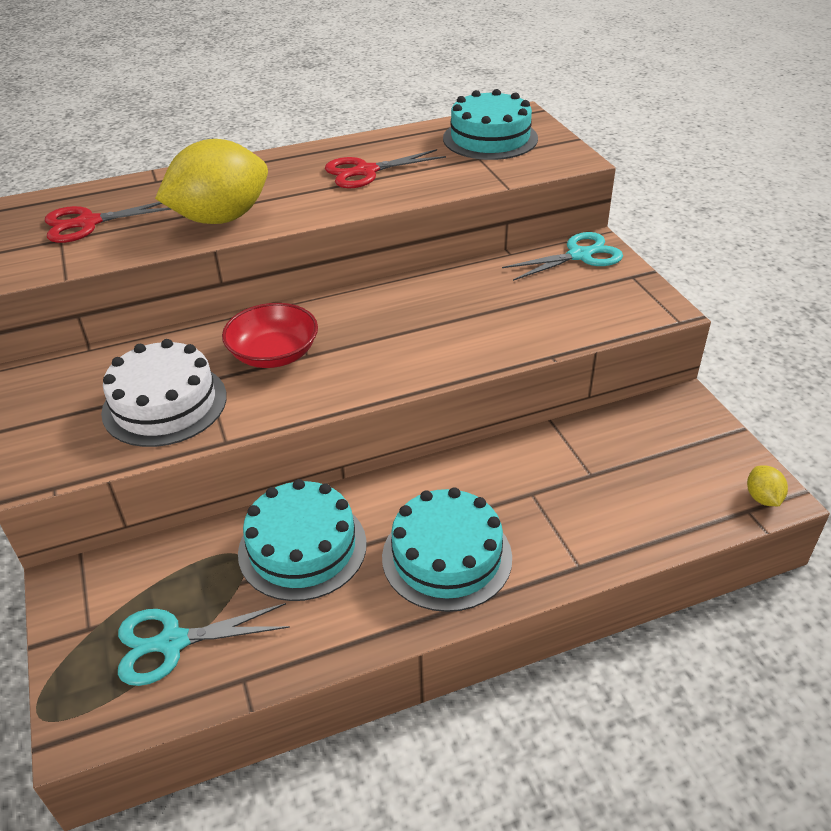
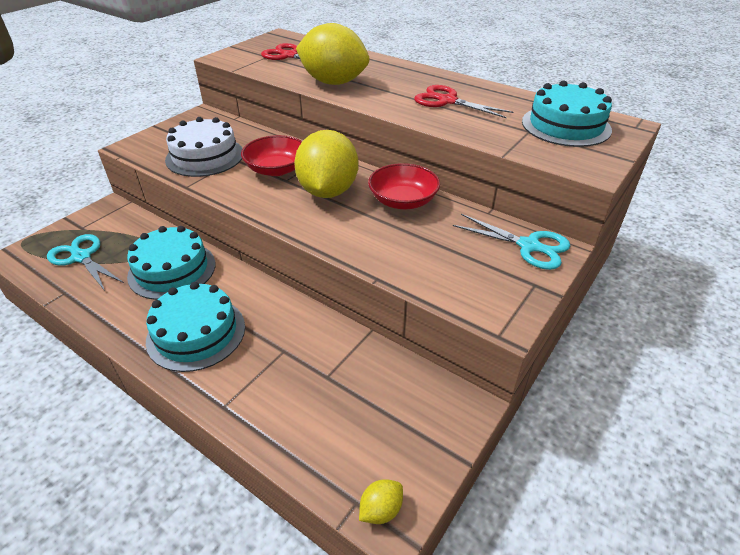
camera: 55 degrees right, 0 degrees up
none -> yellow lemon [294,130,358,198]
none -> red bowl [368,163,440,209]

